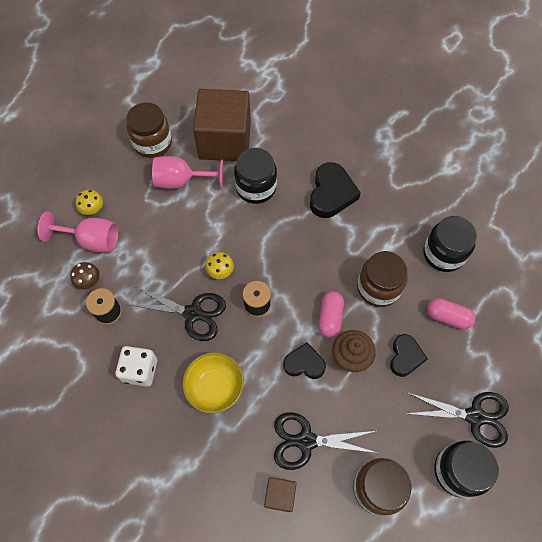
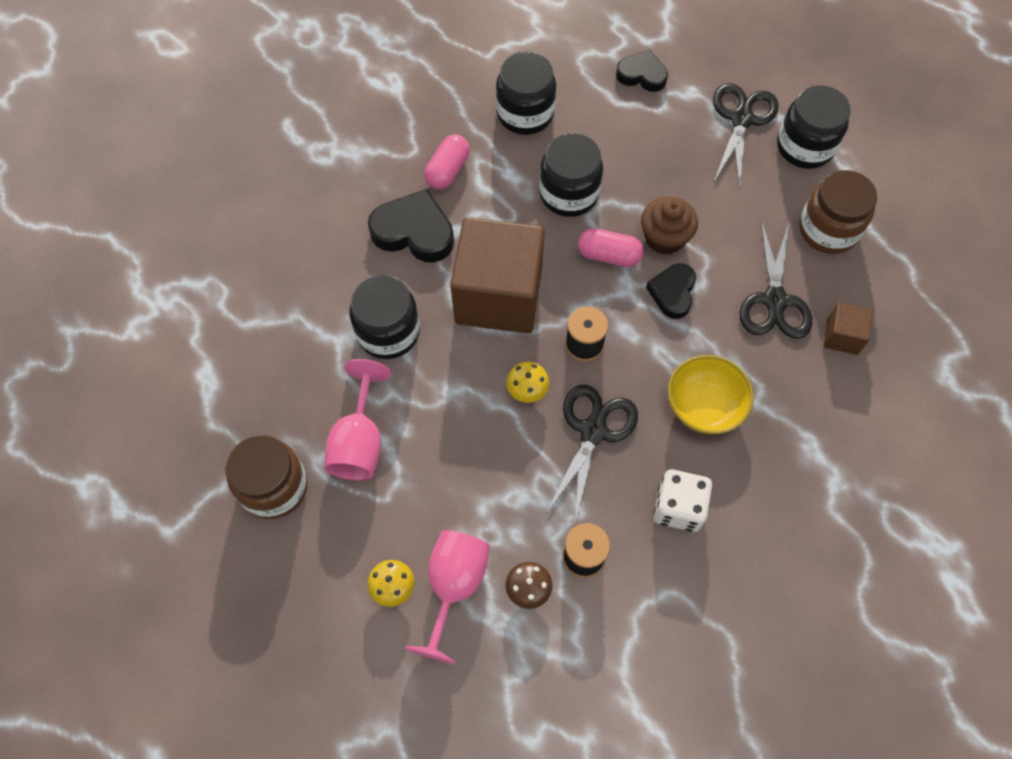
camera: 85 degrees left, 0 degrees up
brown cube [193,89,251,161] -> brown cube moved to [451,217,545,333]
brown jar [357,251,408,307] -> black jar [539,133,603,217]
black heart [390,334,427,377] -> black heart moved to [616,49,668,92]
pink capsule [427,298,475,330] -> pink capsule moved to [424,135,470,190]

